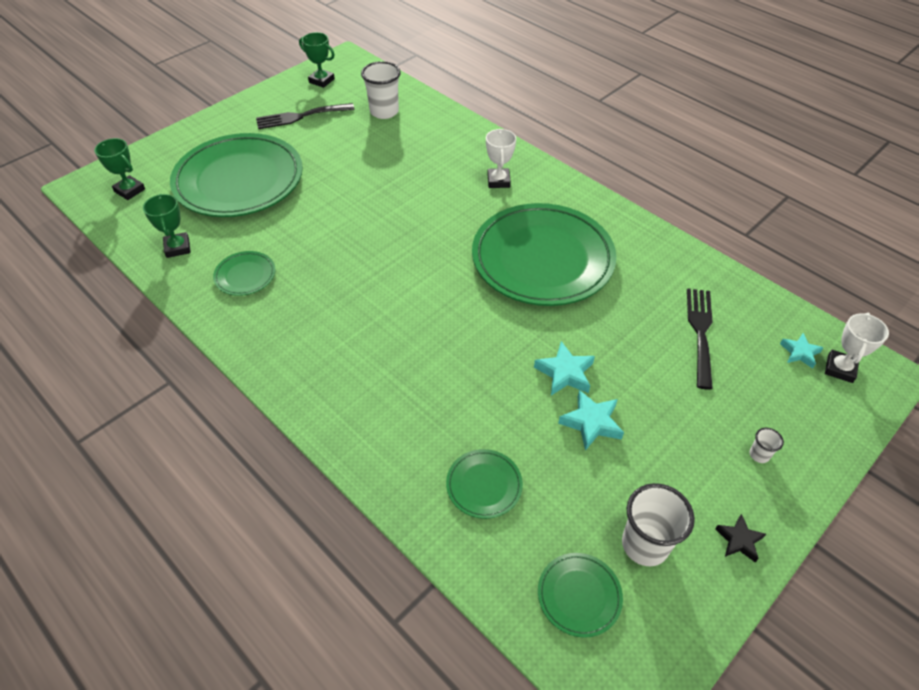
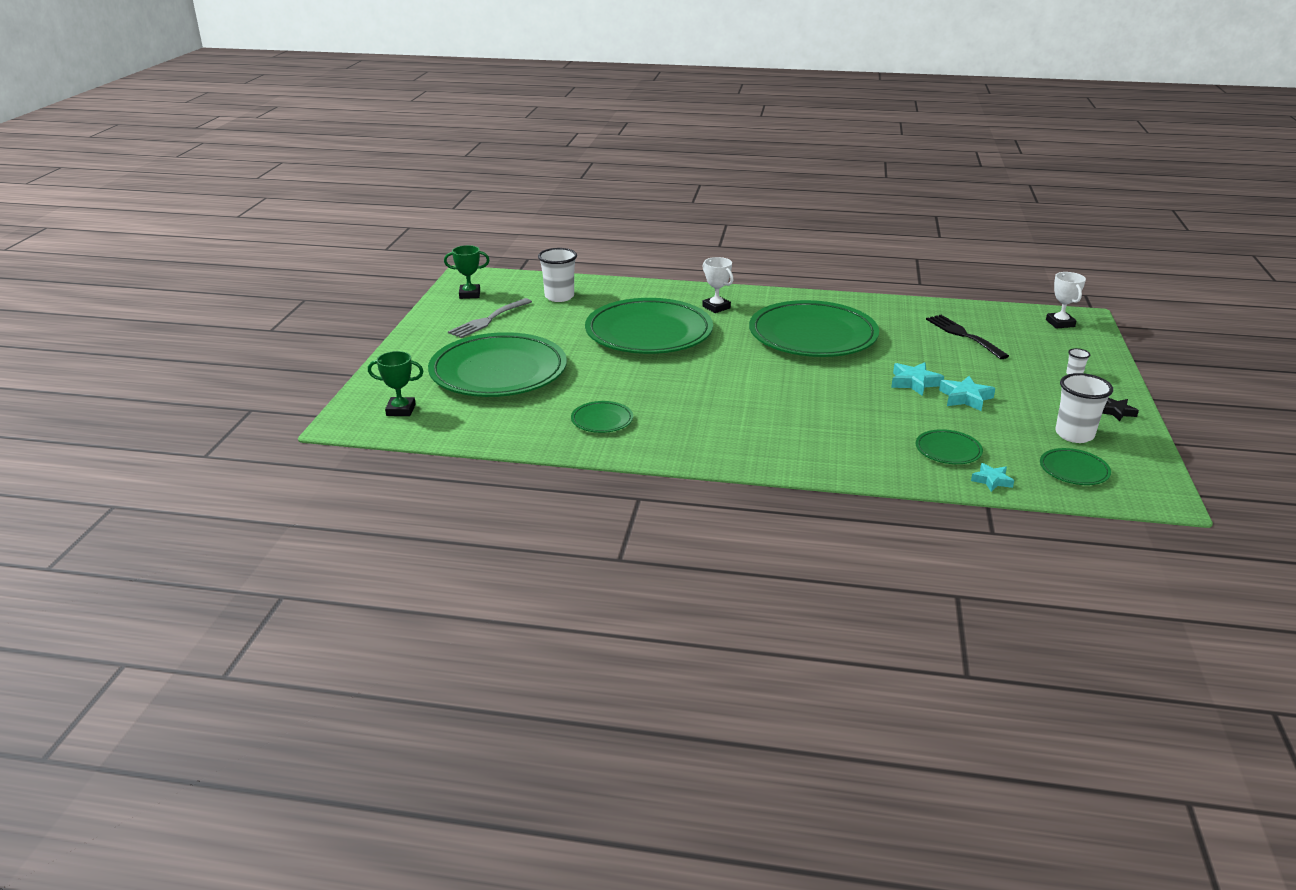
camera: 35 degrees left, 20 degrees down
green trophy [143,194,191,258] -> none
black fork [256,103,354,129] -> grey fork [448,298,532,338]
turquoise star [780,333,824,369] -> turquoise star moved to [971,463,1014,492]
none -> green plate [585,298,713,354]

